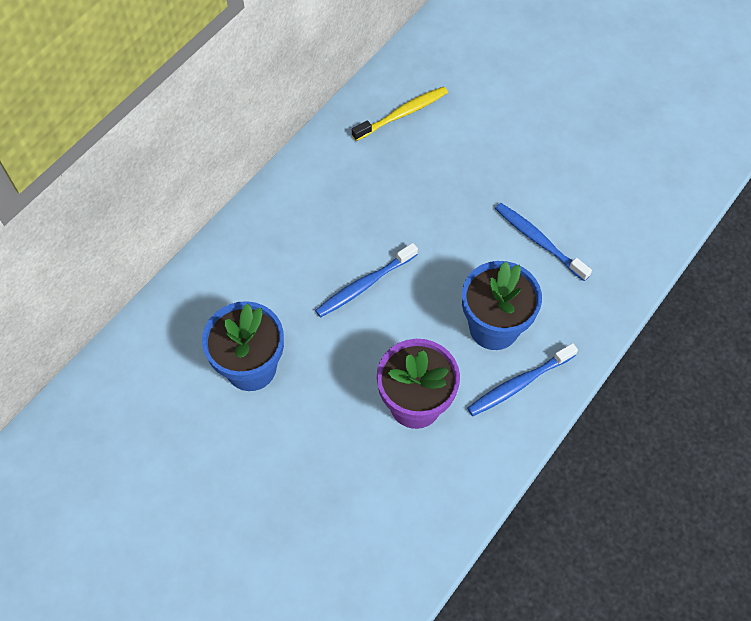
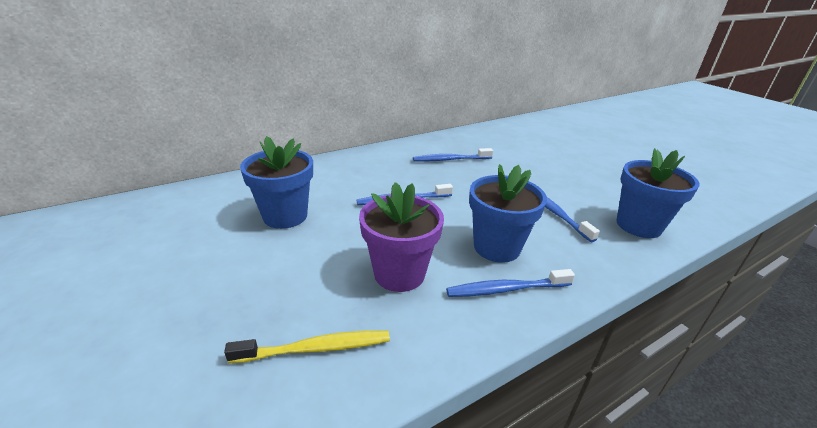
camera: 20 degrees right, 30 degrees down
yellow toothbrush [352,86,448,141] -> yellow toothbrush moved to [224,330,390,363]
none -> blue toothbrush [413,148,493,162]
none -> blue flower pot [617,148,700,238]

